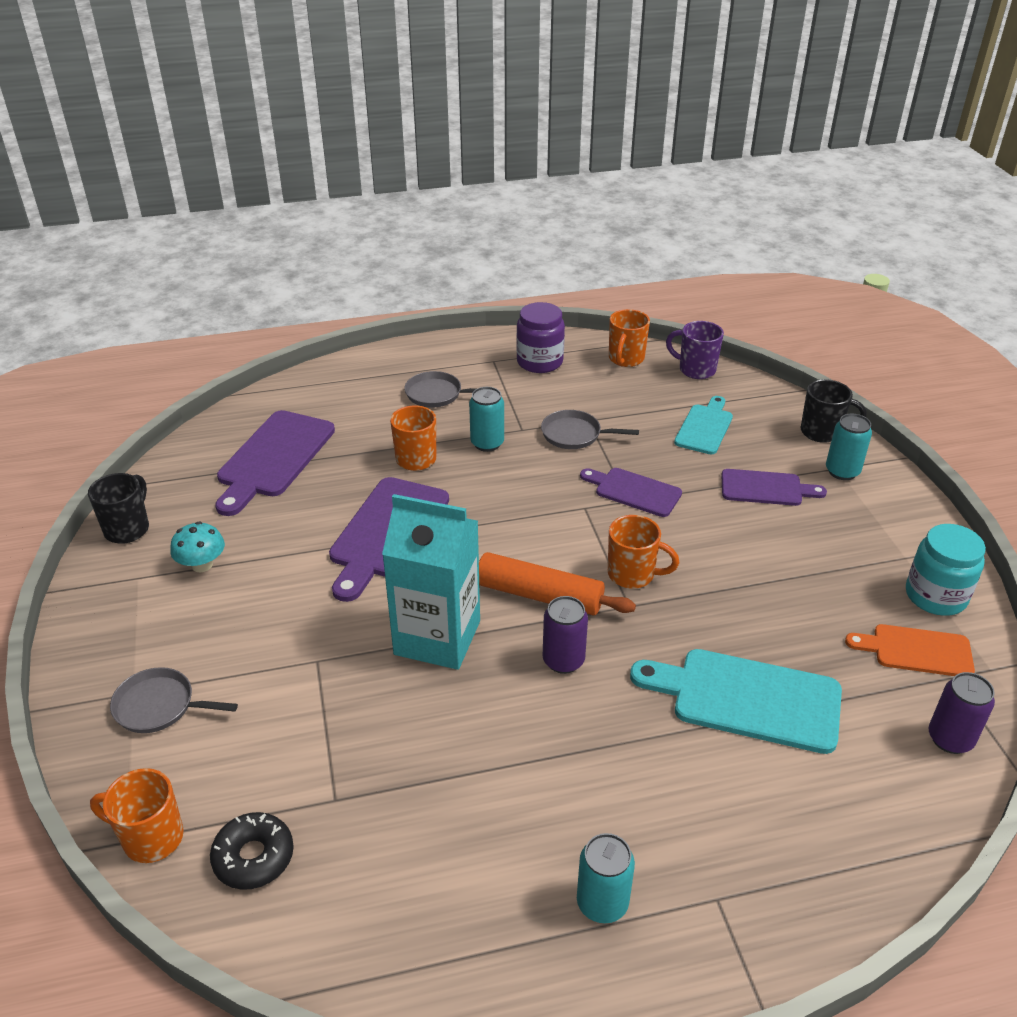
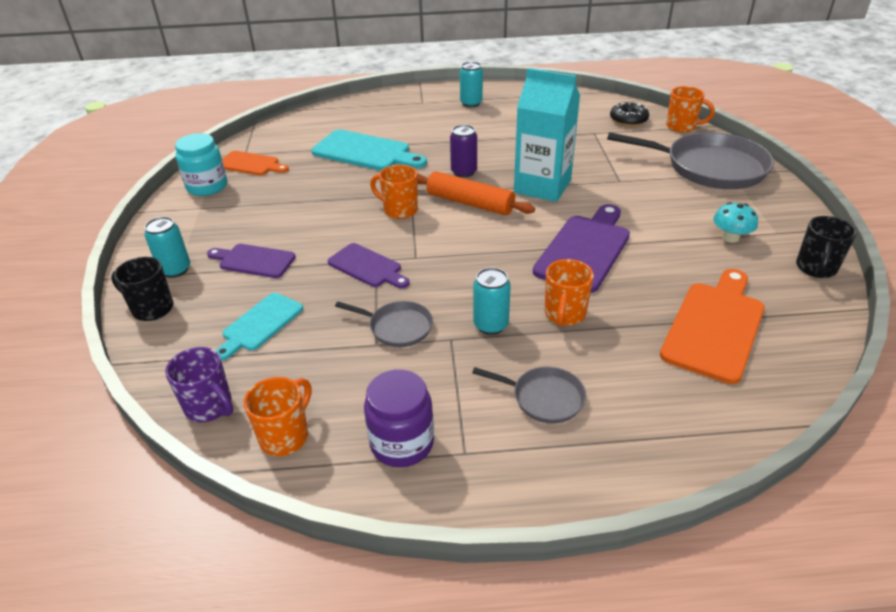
camera: 170 degrees left, 0 degrees up
grey pan [110,667,238,733] -> grey pan [607,132,774,189], size x2.07
purple cutting board [215,410,335,516] -> orange cutting board [660,269,765,384]
purple can [929,672,995,754] -> none

